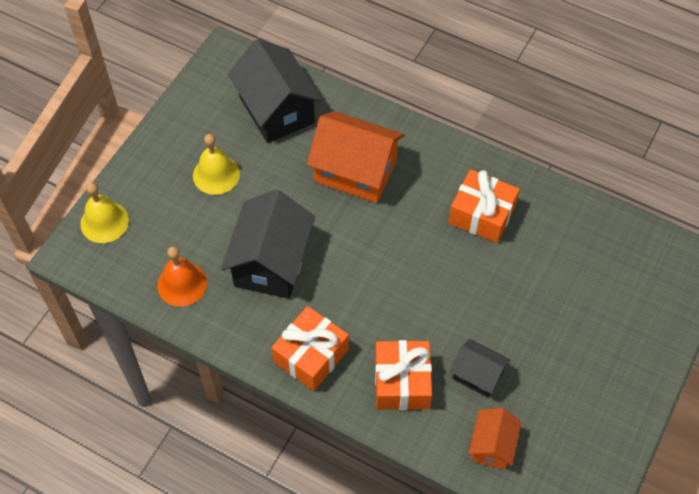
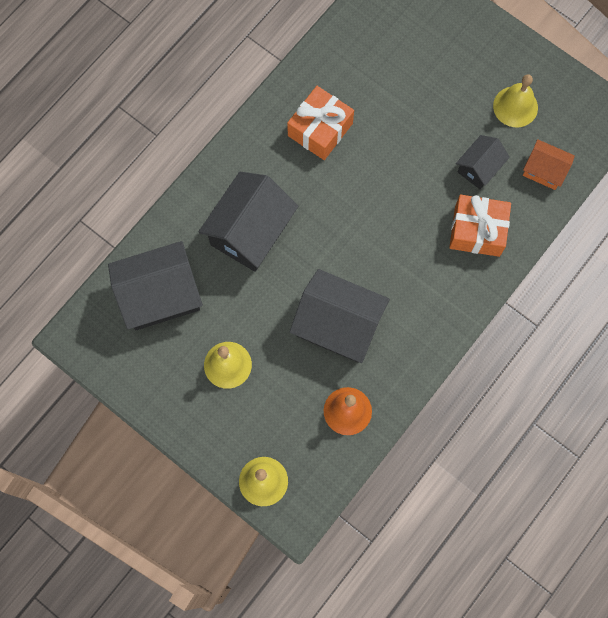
camera: 80 degrees left, 15 degrees up
orange gift [271,306,349,391] -> none
orange house [307,111,405,203] -> black house [198,172,298,272]
none -> yellow bell [493,74,538,127]

